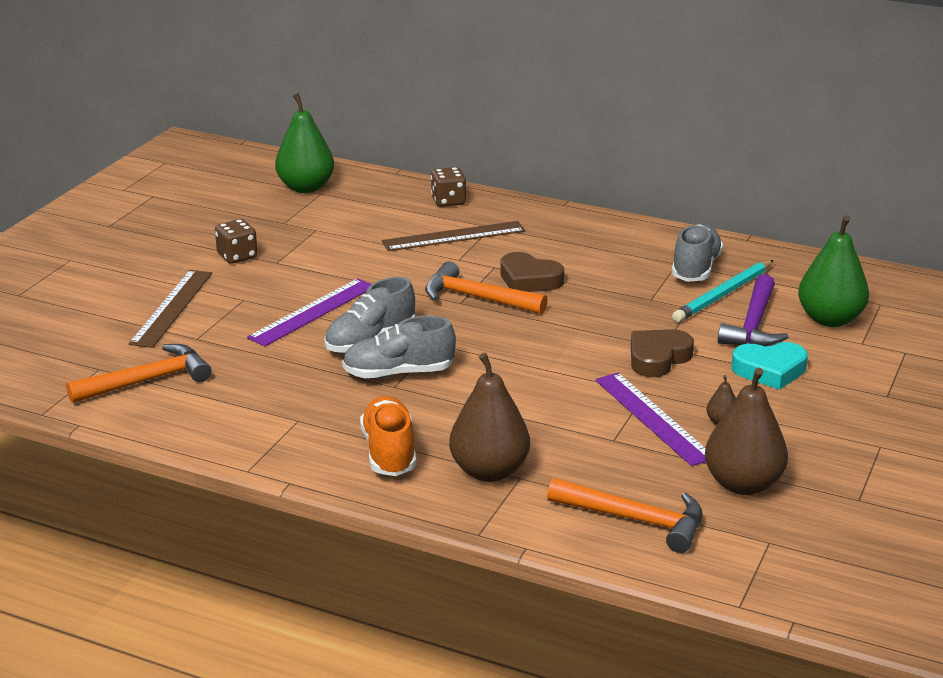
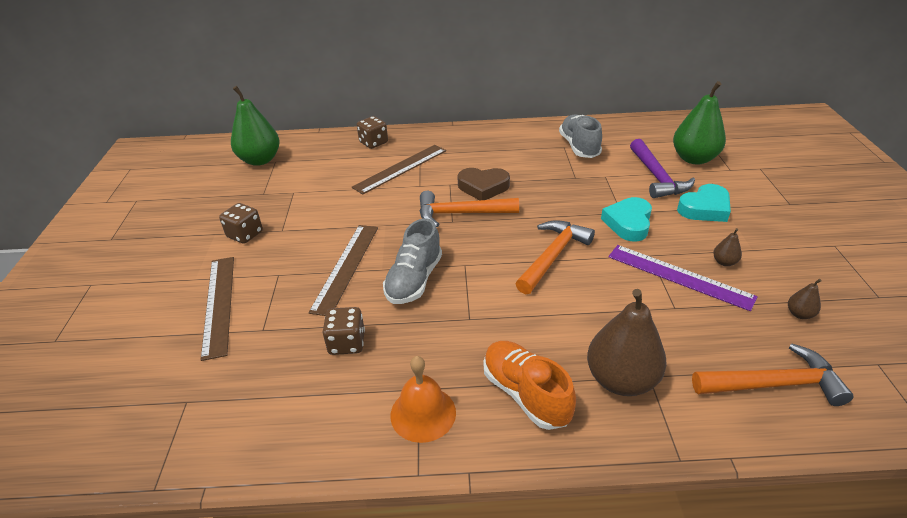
camera: 25 degrees left, 10 degrees up
orange hammer [66,344,212,403] -> orange hammer moved to [516,220,595,294]
purple ruler [247,278,372,346] -> brown ruler [308,225,378,316]
grey shoe [342,316,456,379] -> none
brown heart [631,329,694,377] -> turquoise heart [601,197,652,242]
turquoise pencil [672,260,773,322] -> none
brown pear [705,368,788,495] -> brown pear [788,279,822,319], size x0.43
none -> brown dice [323,307,365,355]
none -> orange bell [390,356,456,443]

